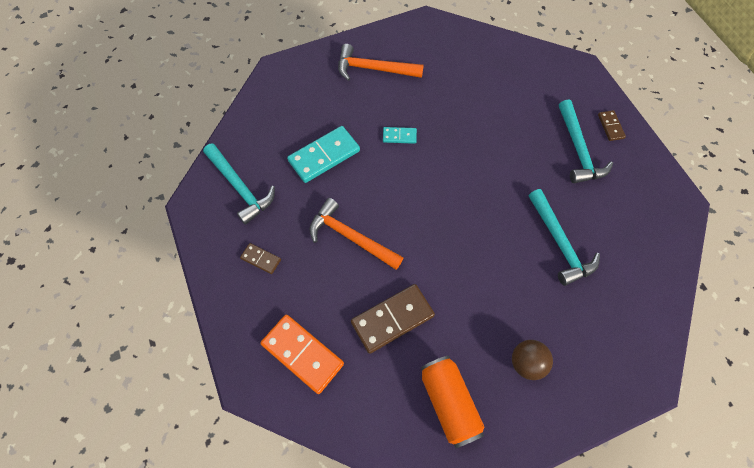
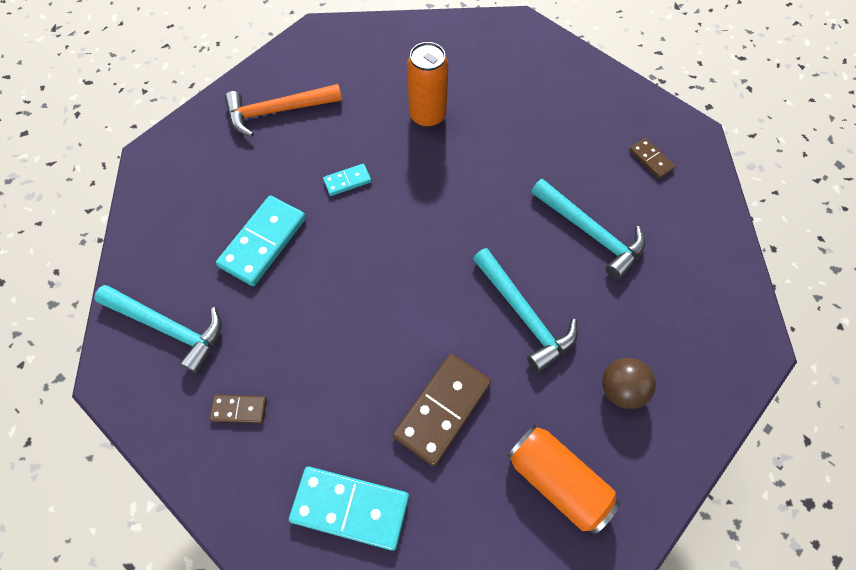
camera: 25 degrees left, 0 degrees up
orange domino [260,315,344,394] -> turquoise domino [289,466,409,551]
orange hammer [309,198,403,270] -> none
turquoise hammer [559,100,613,183] -> turquoise hammer moved to [473,248,578,373]
brown domino [598,110,626,141] -> brown domino moved to [629,138,675,179]
none -> orange can [407,42,448,128]

